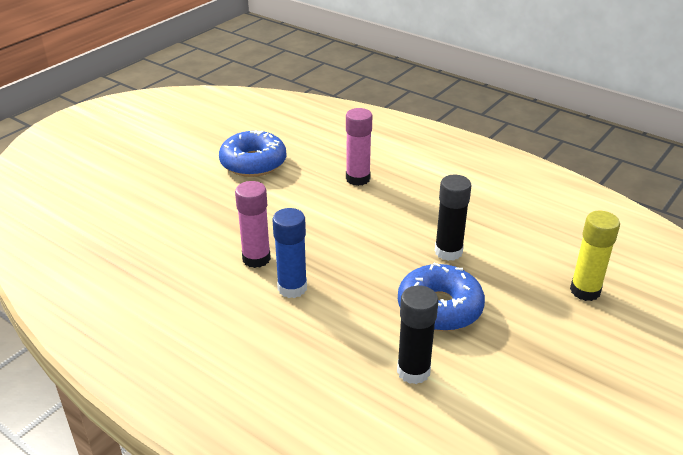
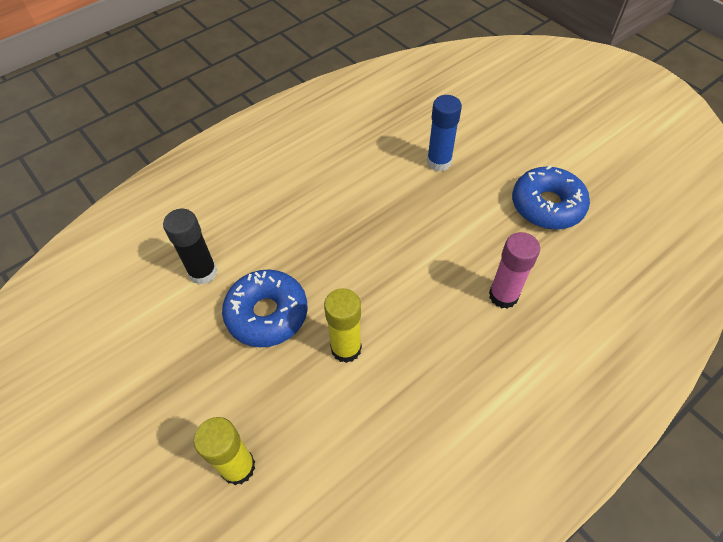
camera: 105 degrees right, 20 degrees up
pink glue stick [235,181,271,268] -> none
blue glue stick [273,208,307,298] -> blue glue stick moved to [427,95,462,172]
black glue stick [435,175,472,261] -> yellow glue stick [324,288,362,363]

